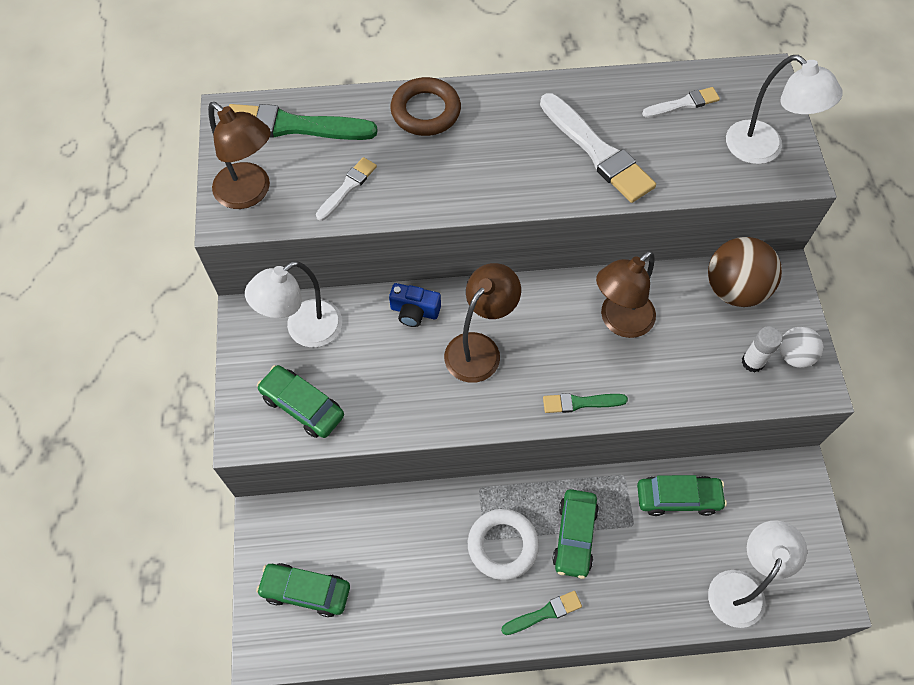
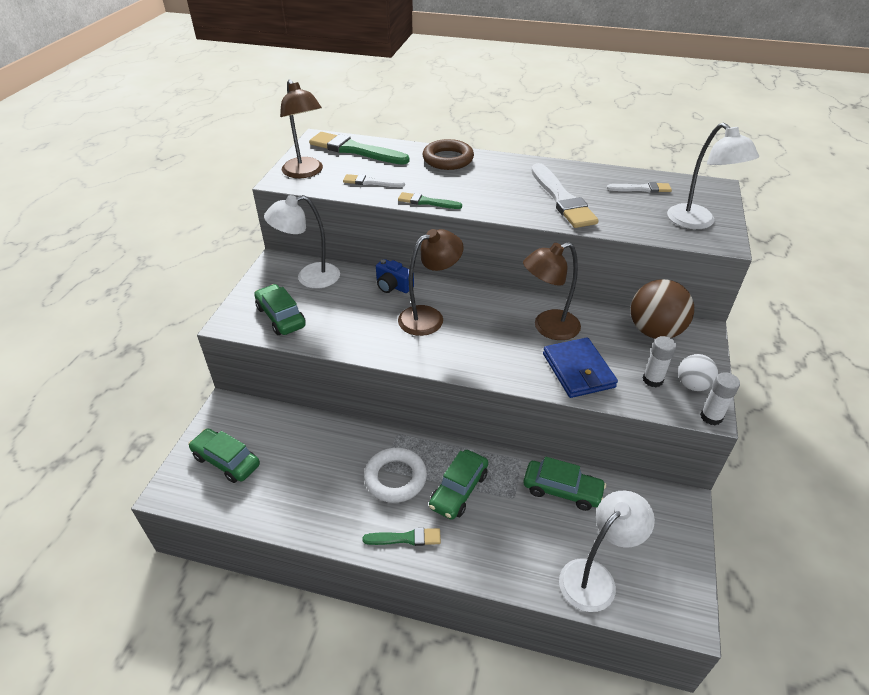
camera: 20 degrees right, 20 degrees down
white brush [316,157,377,221] -> white brush turned 135 degrees counterclockwise [343,174,405,187]
green brush [543,393,628,413] -> green brush moved to [398,192,462,209]
none -> blue wallet [543,337,618,398]
none -> white glue stick [700,372,740,425]

